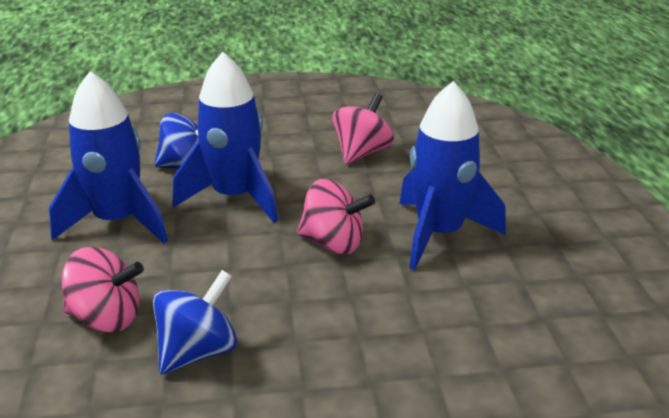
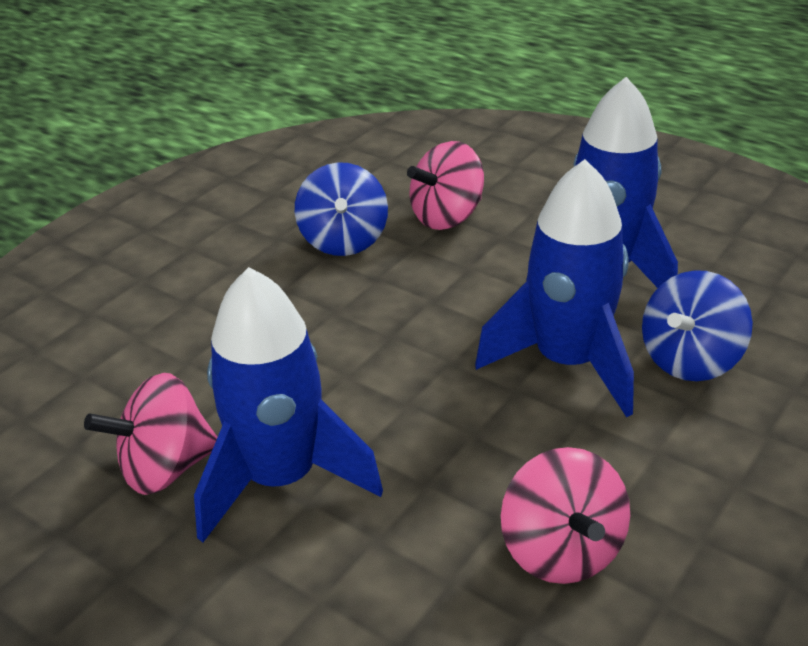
camera: 135 degrees right, 5 degrees up
pink spinning top [297,179,375,255] -> pink spinning top moved to [84,373,218,495]

